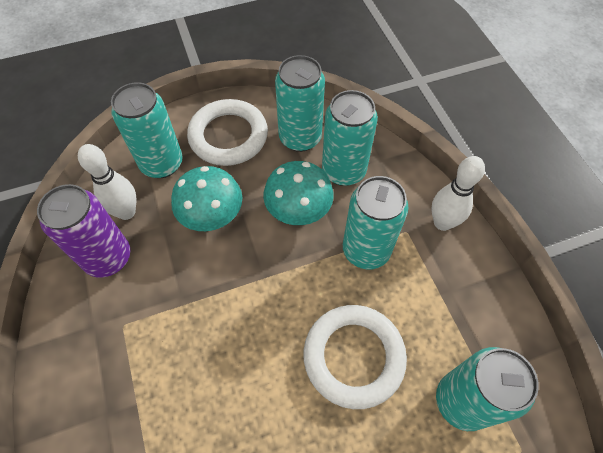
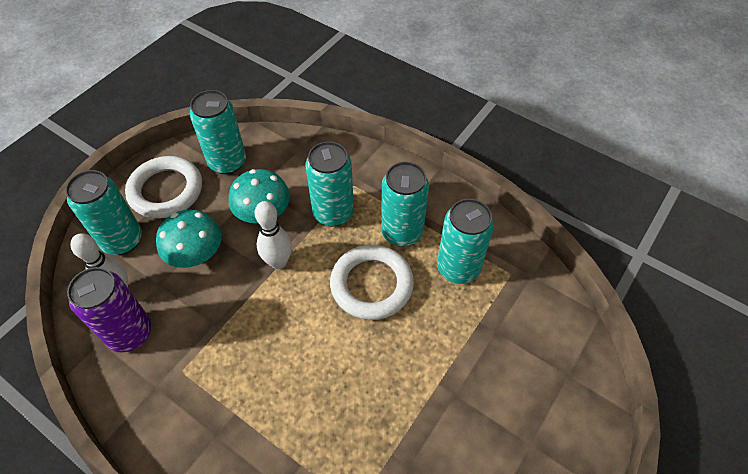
camera: 35 degrees left, 5 degrees down
turquoise can [322,90,378,186] -> turquoise can moved to [381,162,429,247]
white bowling pin [431,156,485,231] -> white bowling pin moved to [254,201,292,269]

